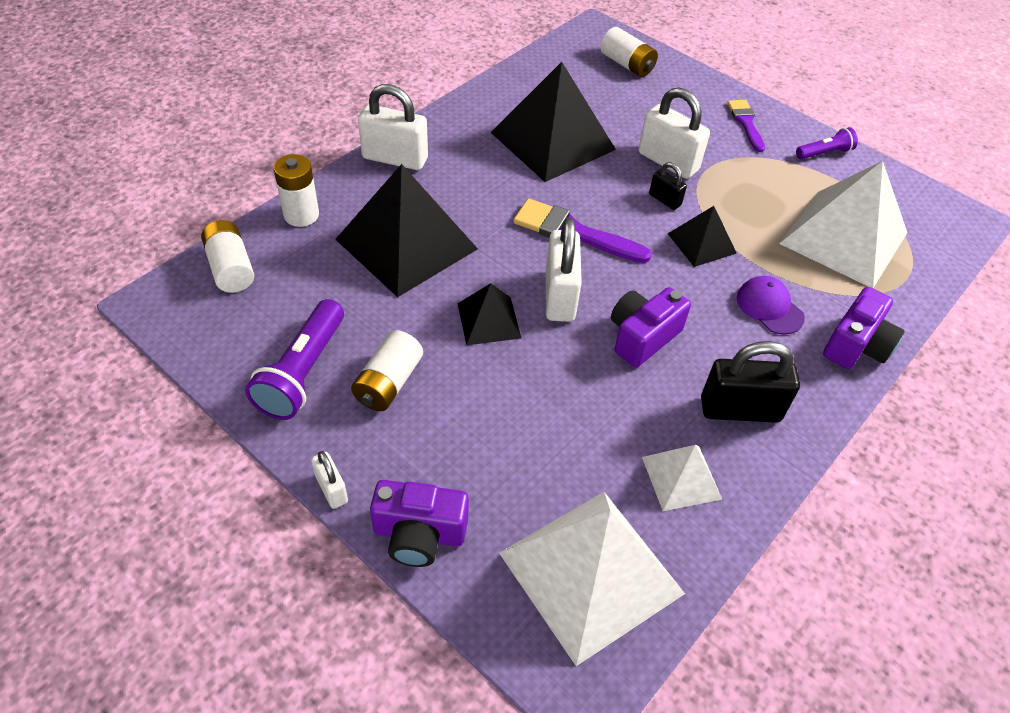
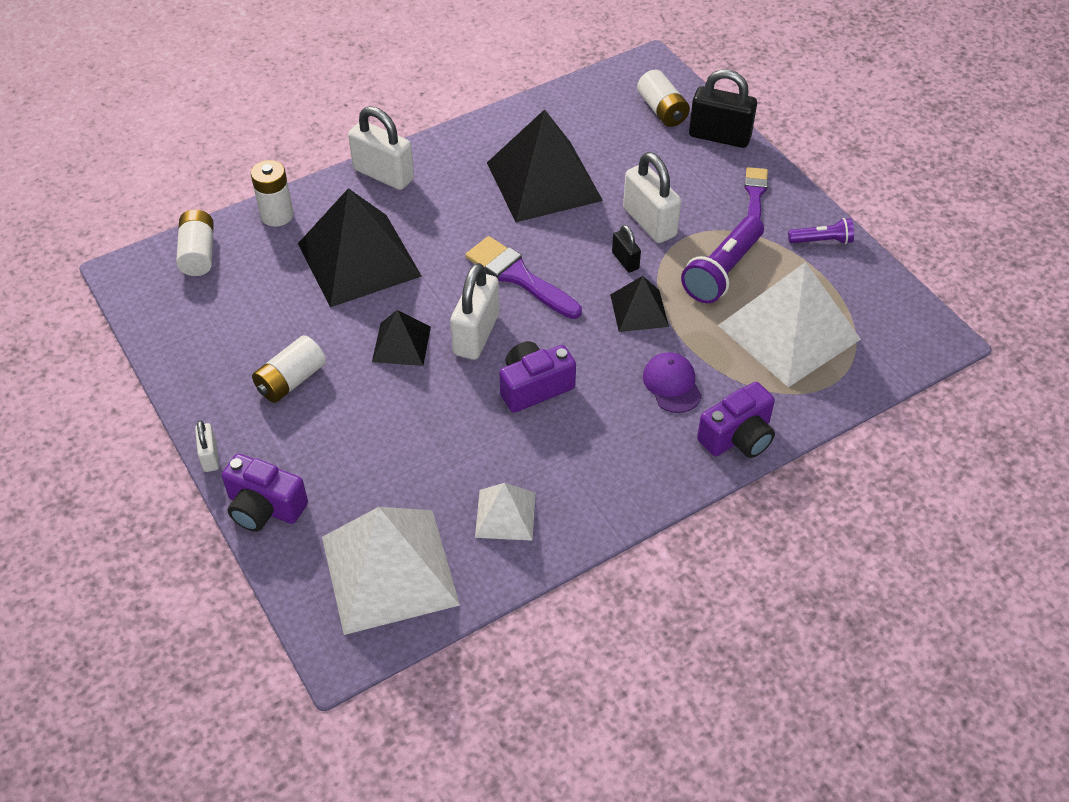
camera: 20 degrees right, 0 degrees up
purple flashlight [245,299,344,420] -> purple flashlight moved to [681,216,764,303]
black padlock [701,341,800,423] -> black padlock moved to [689,69,757,148]

